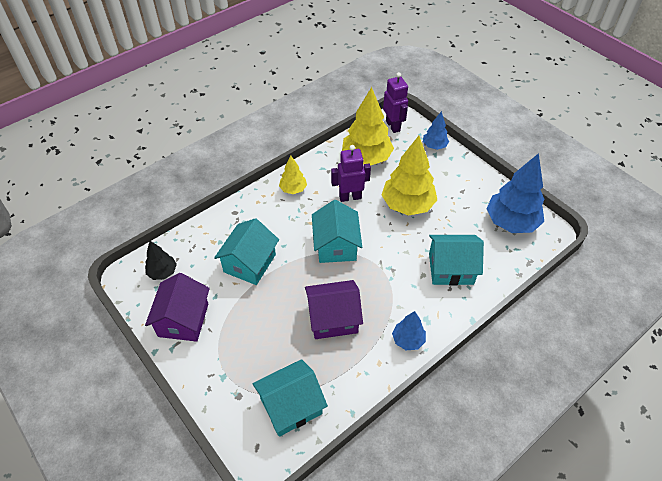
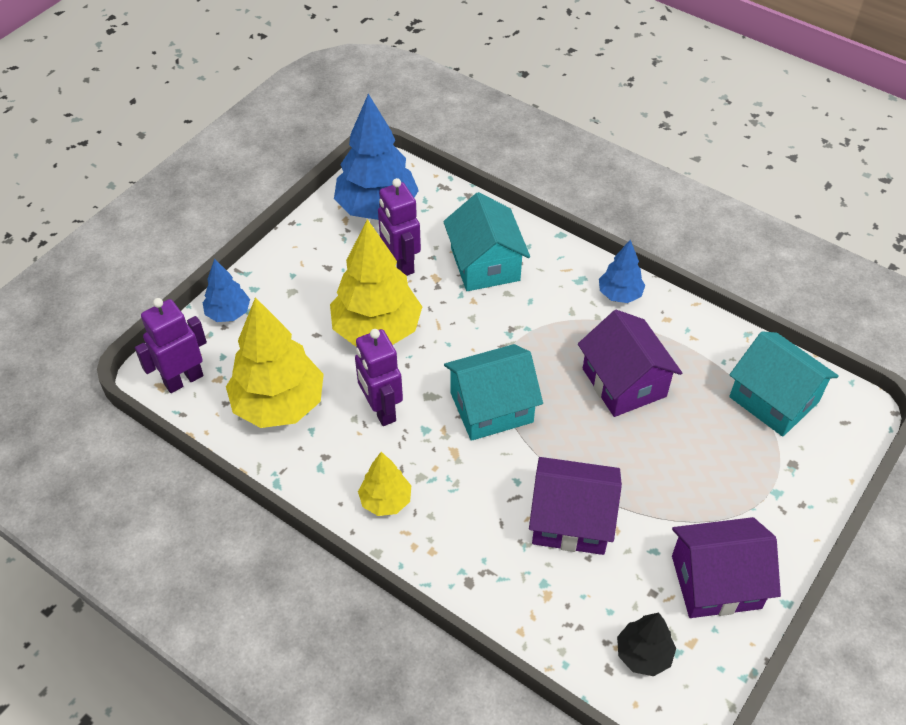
camera: 105 degrees left, 0 degrees up
turquoise house [214,218,279,285] -> purple house [529,457,622,555]
none -> purple robot [378,178,421,276]

